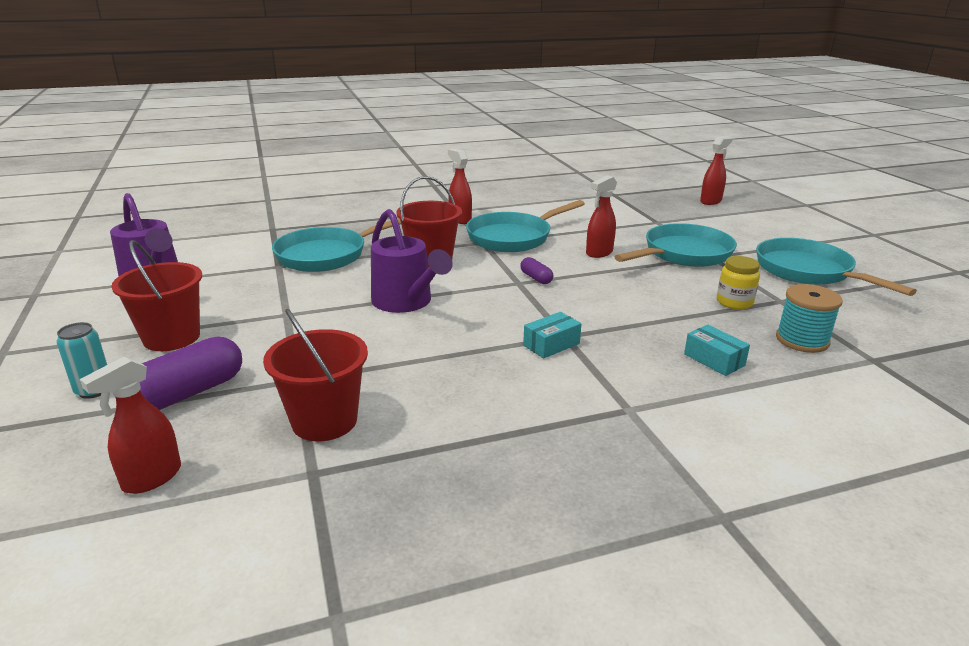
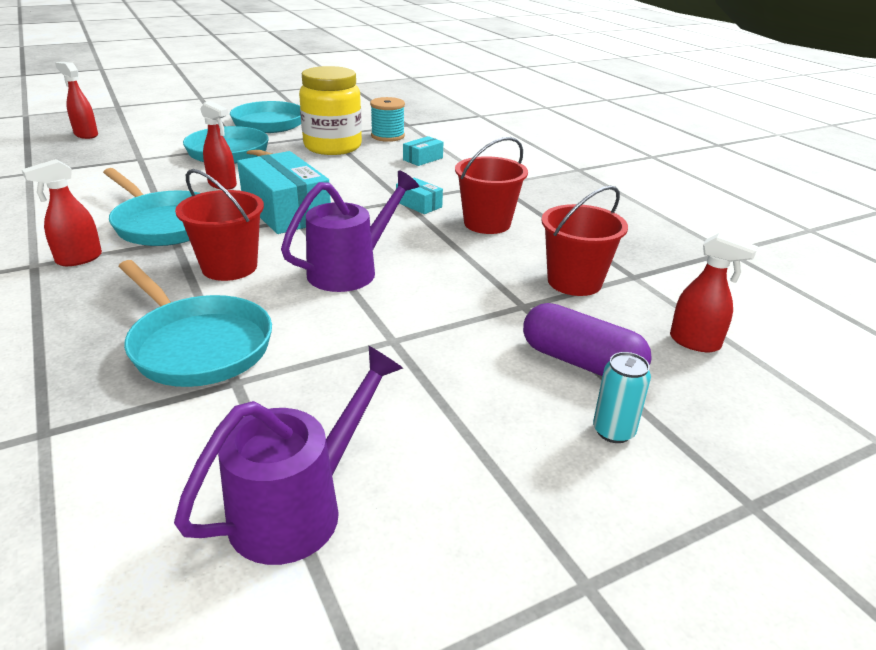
camera: 100 degrees left, 5 degrees up
red bucket [111,240,202,351] -> red bucket moved to [455,137,528,234]
purple capsule [520,257,553,284] -> turquoise box [237,151,331,234]
yellow jar [717,256,760,310] -> yellow jar [299,66,362,155], size x2.07

